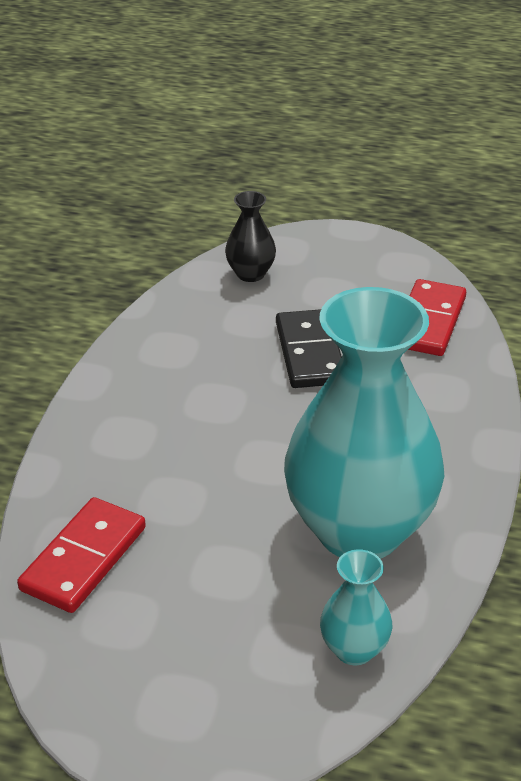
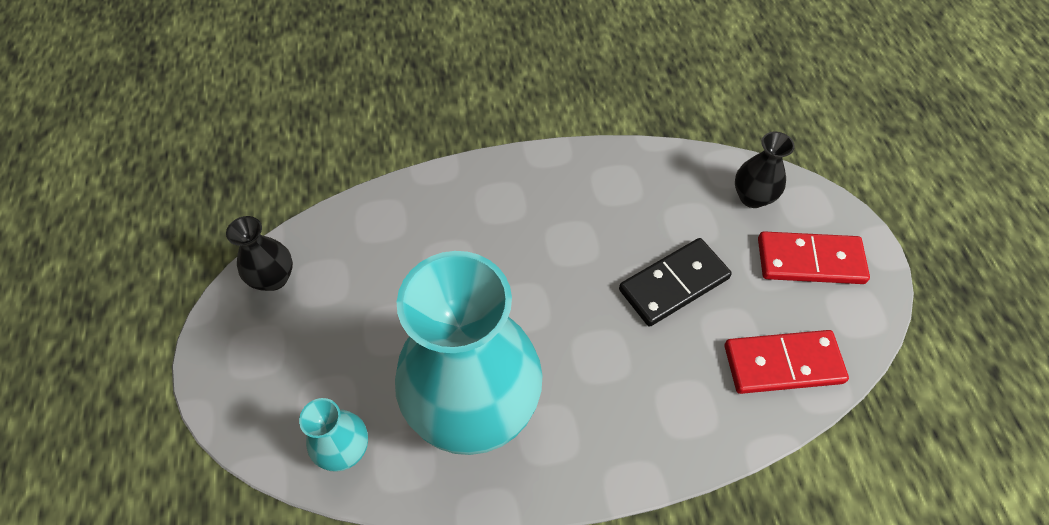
camera: 65 degrees right, 20 degrees up
red domino [17,497,146,613] -> red domino moved to [758,231,870,284]
none -> black vase [226,216,293,291]

